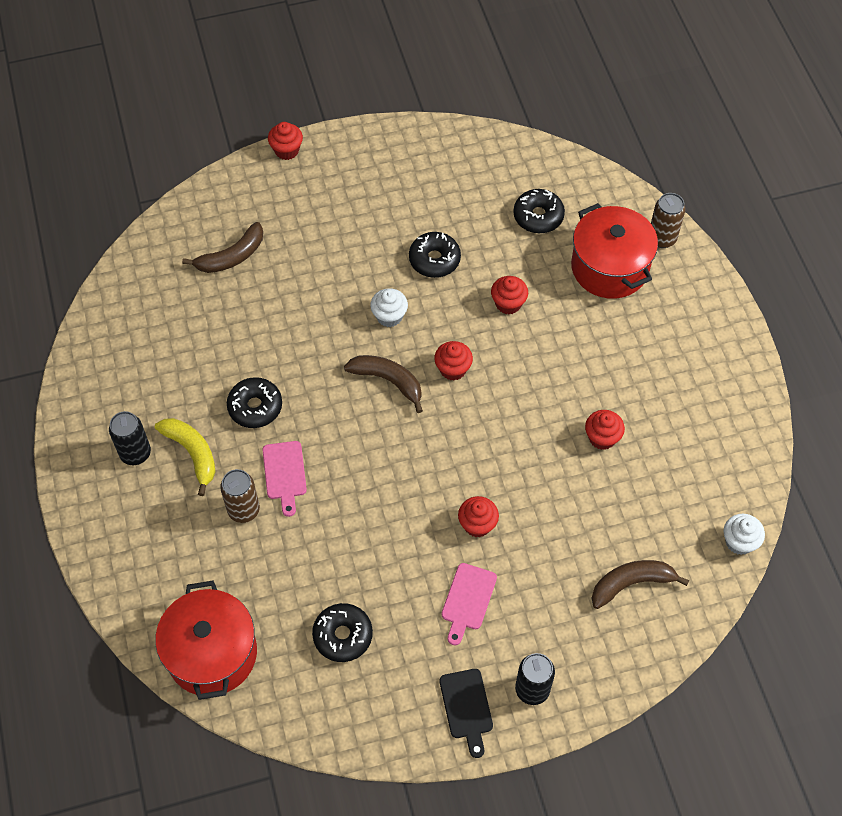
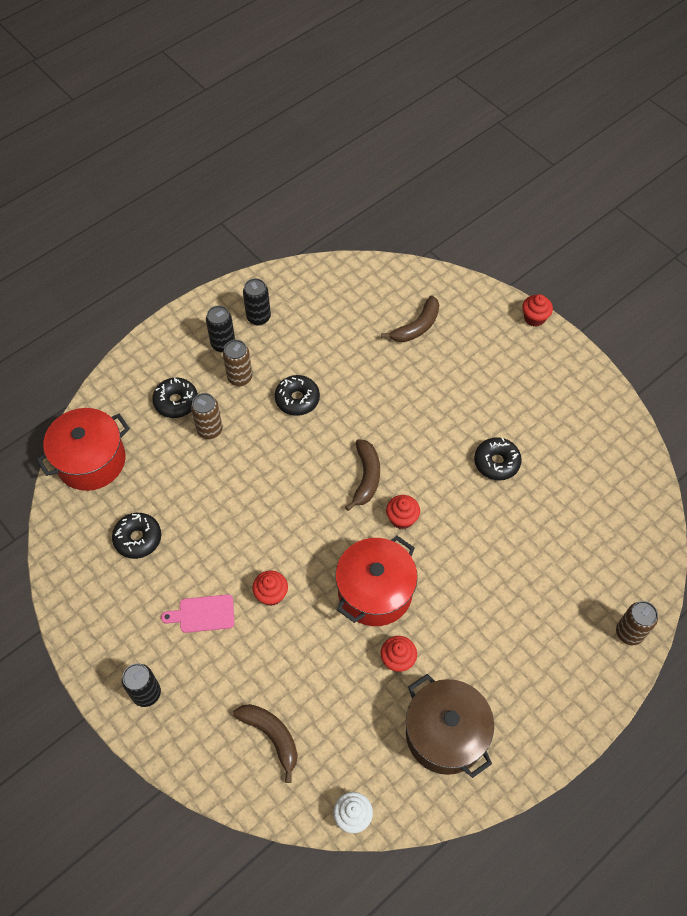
camera: 65 degrees right, 0 degrees up
yellow banana [155,418,216,496] -> brown can [223,340,252,386]
brown banana [182,222,263,273] -> brown banana turned 75 degrees counterclockwise [381,295,439,342]
pink cutting board [263,441,307,517] -> none
white cupcake [370,288,408,327] -> none
black cutting board [440,669,493,758] -> none
red cupcake [491,276,528,314] -> none
black donut [513,189,565,233] -> black donut moved to [152,377,198,418]
red pot [571,203,658,299] -> red pot moved to [335,536,418,626]
none -> black can [243,278,271,326]
none -> brown pot [406,674,494,778]

